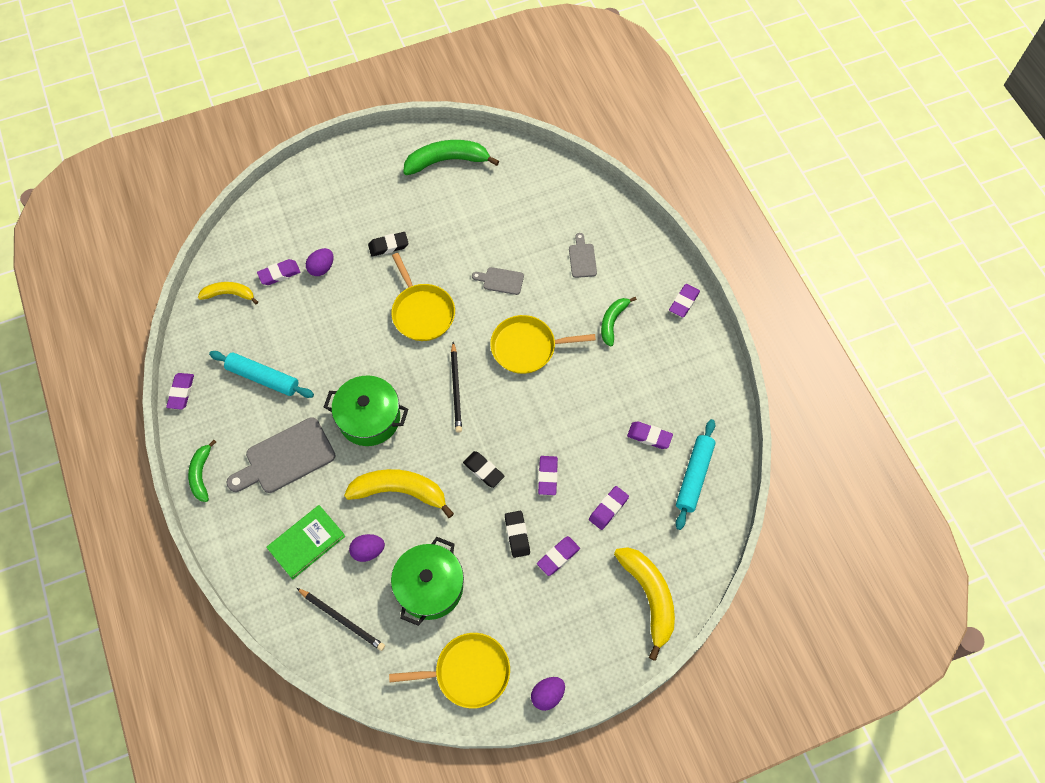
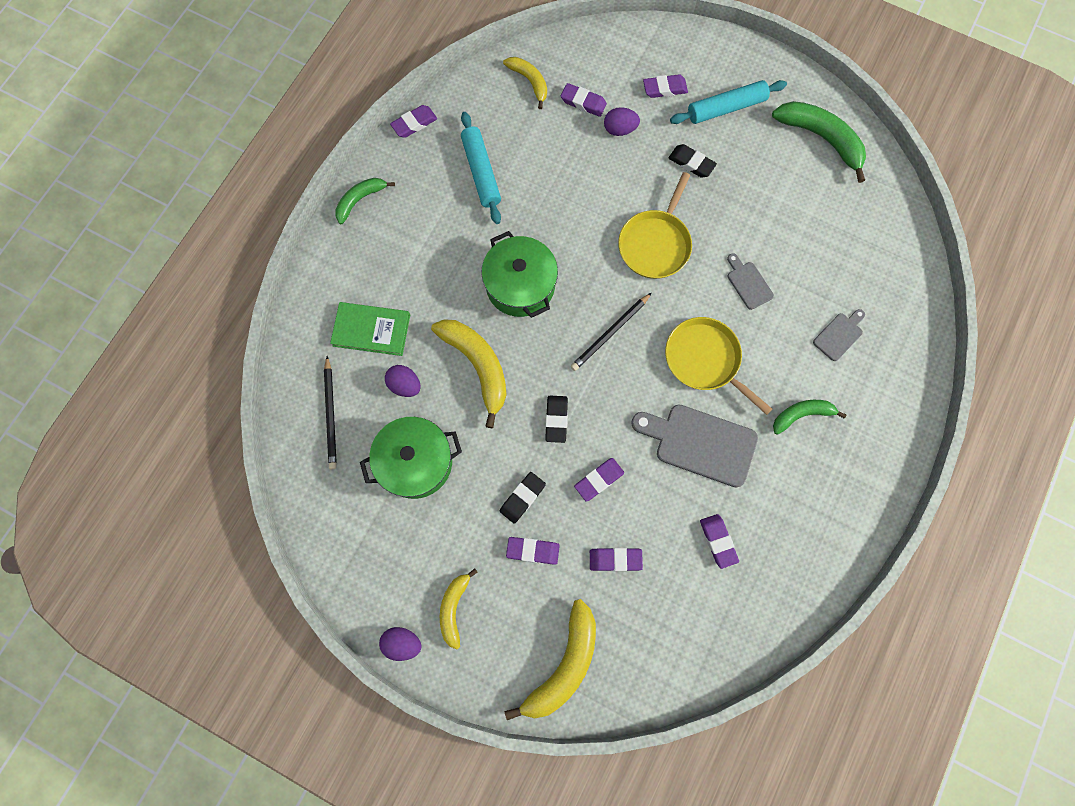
camera: 50 degrees right, 10 degrees up
grey cutting board [226,417,335,493] -> grey cutting board moved to [631,404,758,488]
yellow pan [389,633,510,709] -> none
purple eraser [669,284,700,317] -> purple eraser moved to [643,74,688,98]
turquoise rolling pin [676,419,716,530] -> turquoise rolling pin moved to [670,80,787,124]
none -> yellow banana [440,568,478,650]

